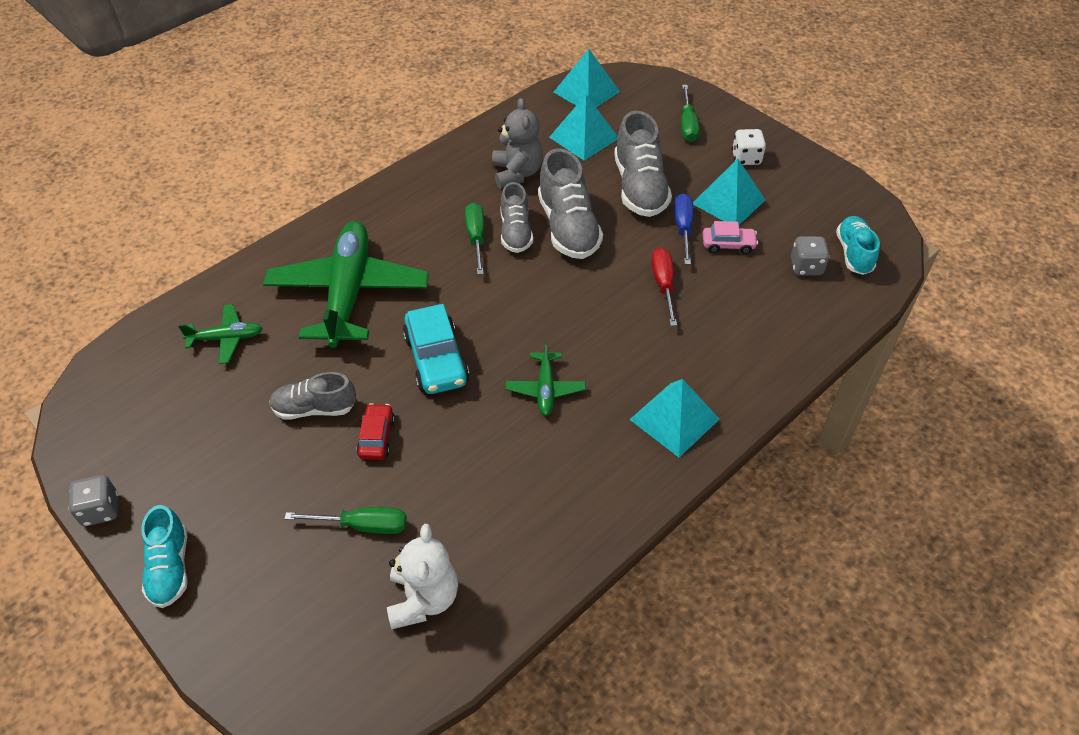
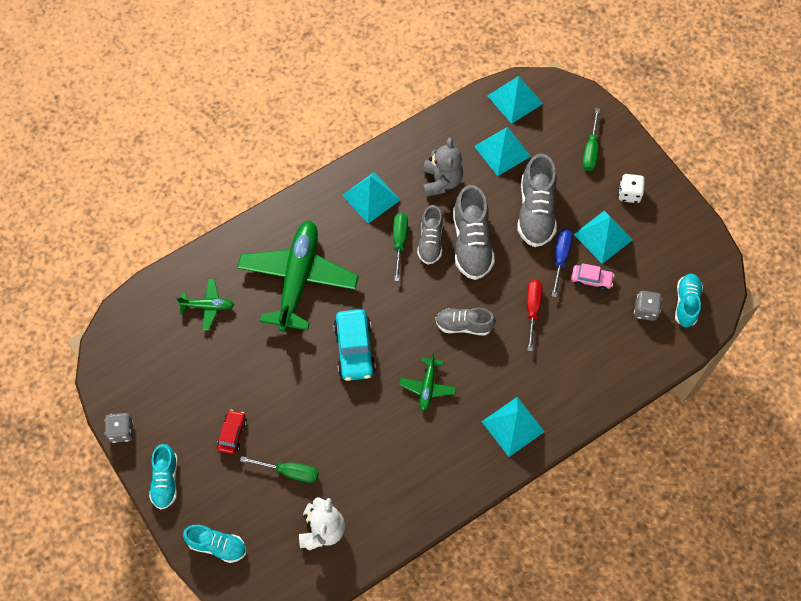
camera: 10 degrees right, 15 degrees up
grey shoe [269,372,356,420] -> grey shoe moved to [435,308,496,336]
red car [357,403,395,460] -> red car moved to [217,409,247,454]
none -> turquoise shoe [183,525,246,563]
none -> turquoise pyramid [342,172,400,224]

